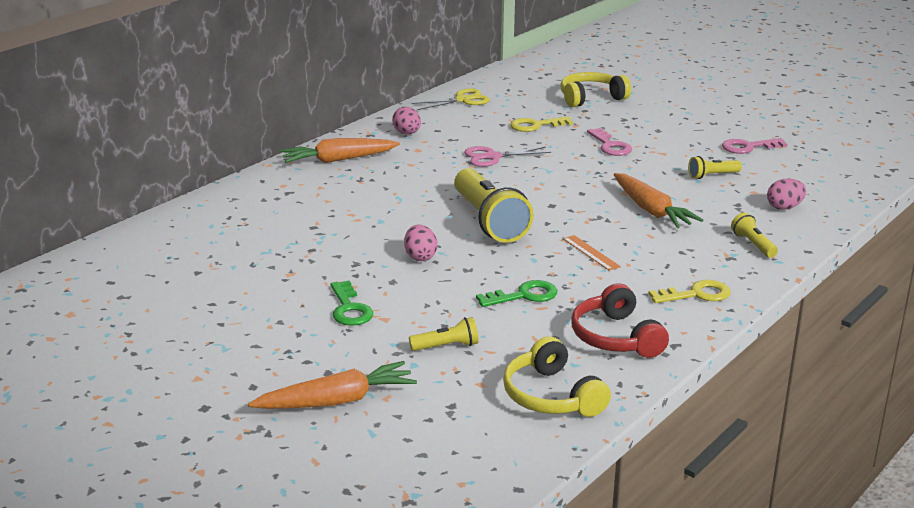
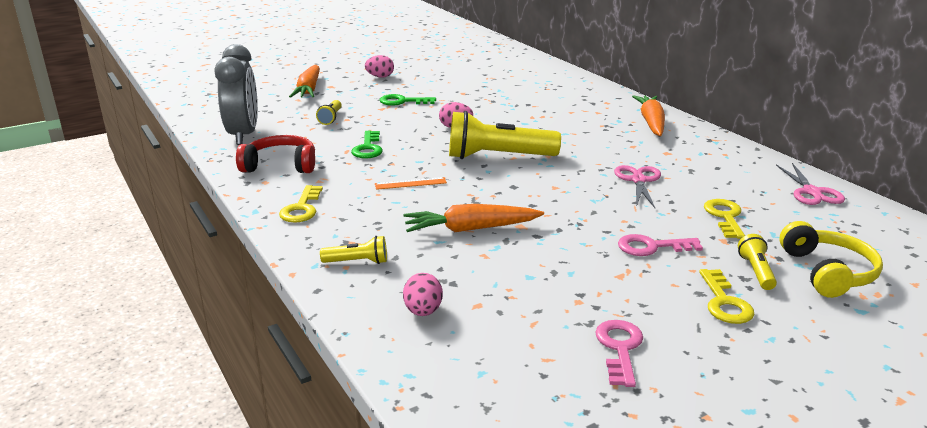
camera: 110 degrees right, 0 degrees up
pink egg [392,107,421,134] -> pink egg moved to [365,55,394,78]
yellow scissors [412,88,490,110] -> pink scissors [776,163,845,205]
yellow headphones [503,336,611,417] -> grey clock [215,44,258,145]
yellow flashlight [688,156,742,179] -> yellow flashlight moved to [738,234,777,290]
none -> yellow key [699,269,755,324]

